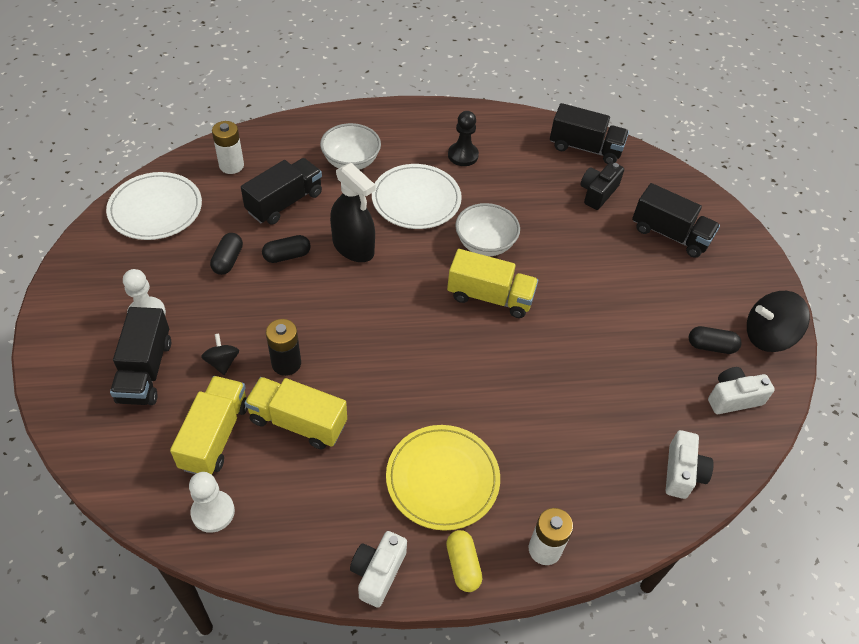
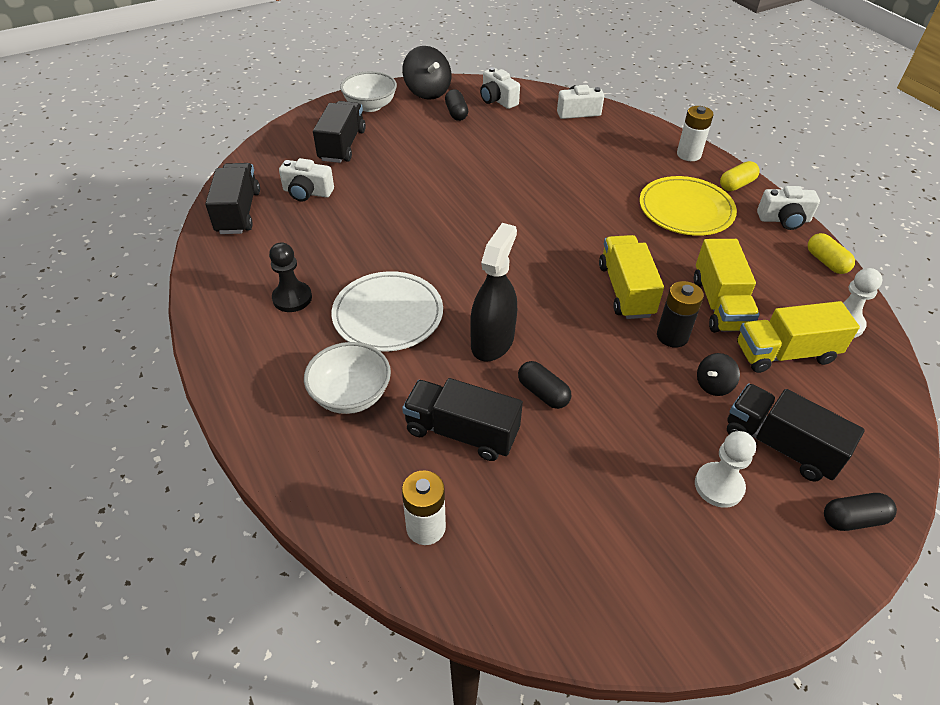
camera: 110 degrees left, 5 degrees down
white plate [106,172,202,240] -> none
black truck [110,307,171,405] -> black truck turned 120 degrees counterclockwise [727,383,865,482]
black capsule [210,233,243,275] -> black capsule moved to [824,493,897,531]
yellow truck [447,249,538,318] -> yellow truck moved to [599,235,664,319]
white bowl [455,203,520,256] -> white bowl moved to [340,71,397,112]
black camera [580,162,624,210] -> white camera [279,158,334,201]
none -> yellow capsule [808,233,855,274]

